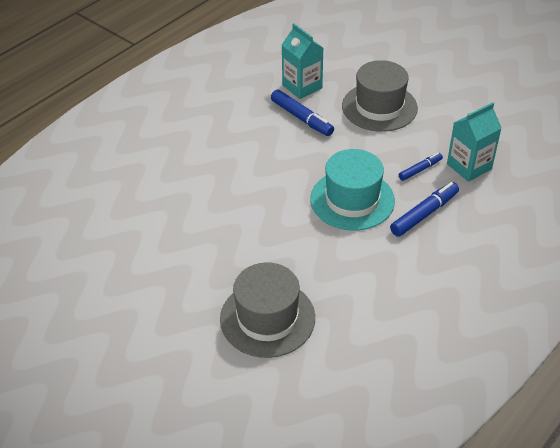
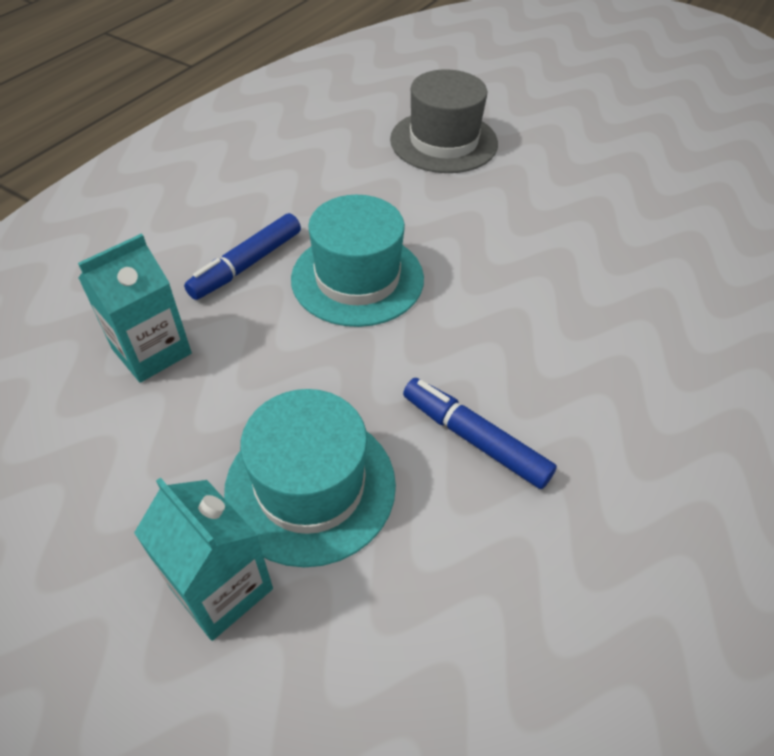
camera: 170 degrees right, 5 degrees up
turquoise carton [282,23,323,99] -> turquoise carton moved to [134,477,273,641]
grey hat [342,60,418,132] -> turquoise hat [224,389,396,567]
blue marker [399,153,443,181] -> none

